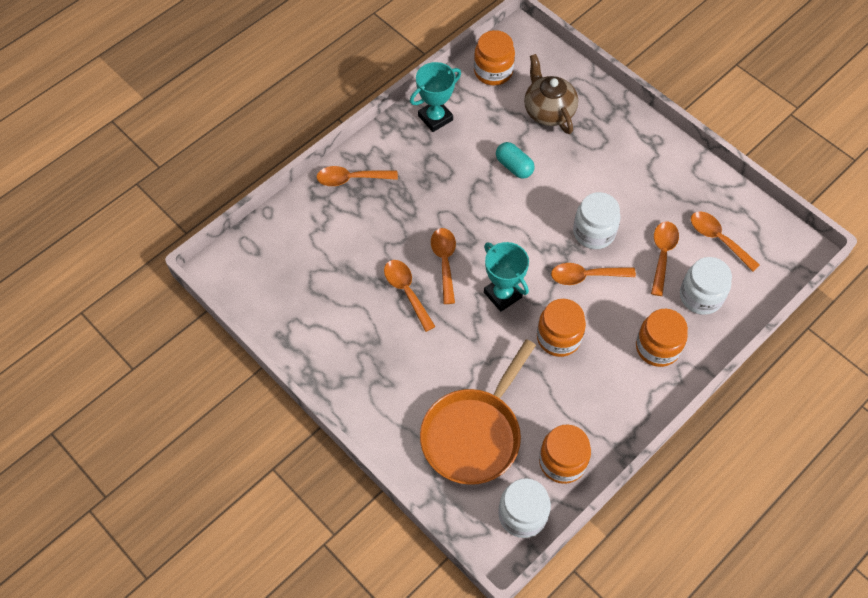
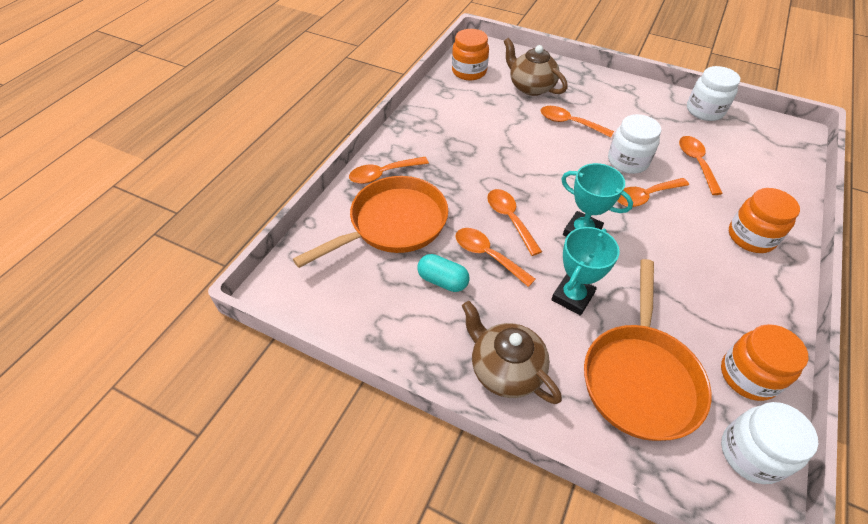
camera: 20 degrees left, 10 degrees down
turquoise trophy [410,62,461,132] -> turquoise trophy moved to [551,227,620,316]
turquoise capsule [496,142,534,179] -> turquoise capsule moved to [417,254,469,292]
orange jar [537,299,586,357] -> none
white jar [680,257,732,315] -> white jar moved to [687,66,740,121]
orange spoon [691,211,760,271] -> orange spoon moved to [541,106,614,138]
none -> orange pan [293,176,448,268]
none -> brown teapot [462,301,562,404]

